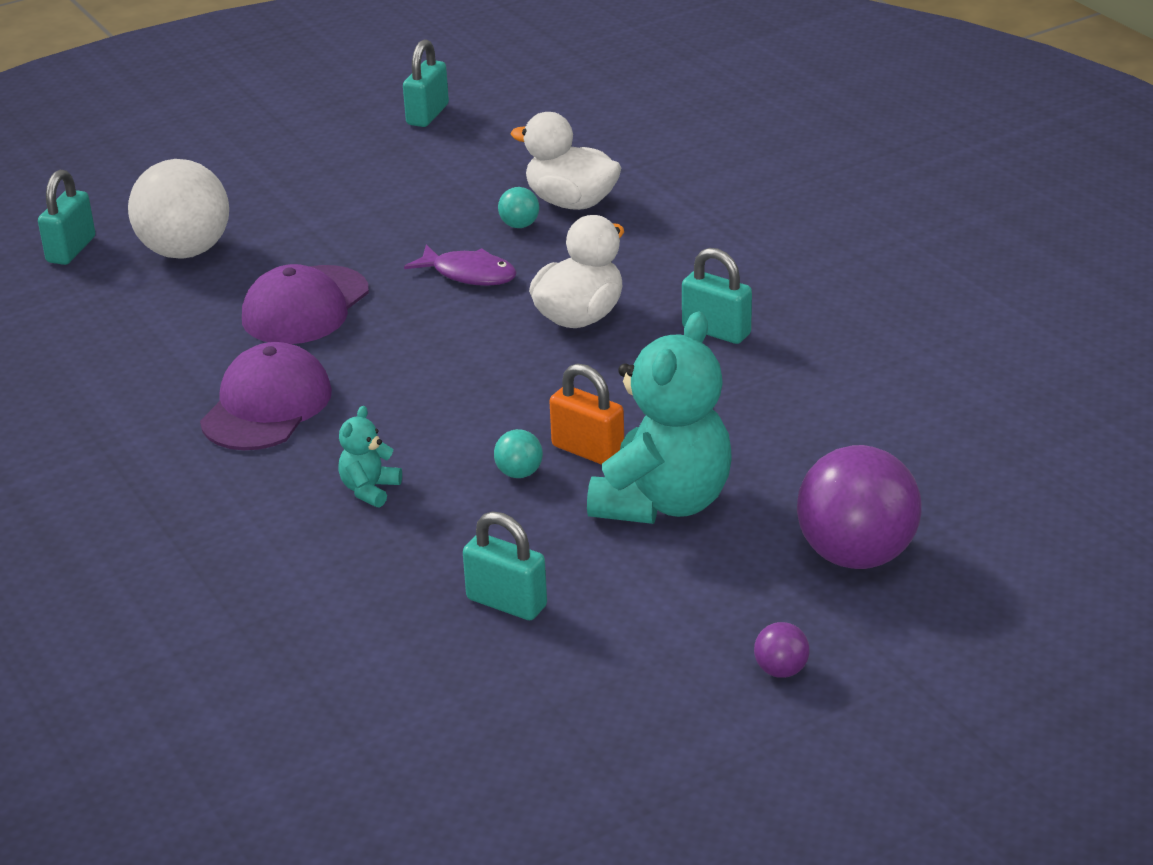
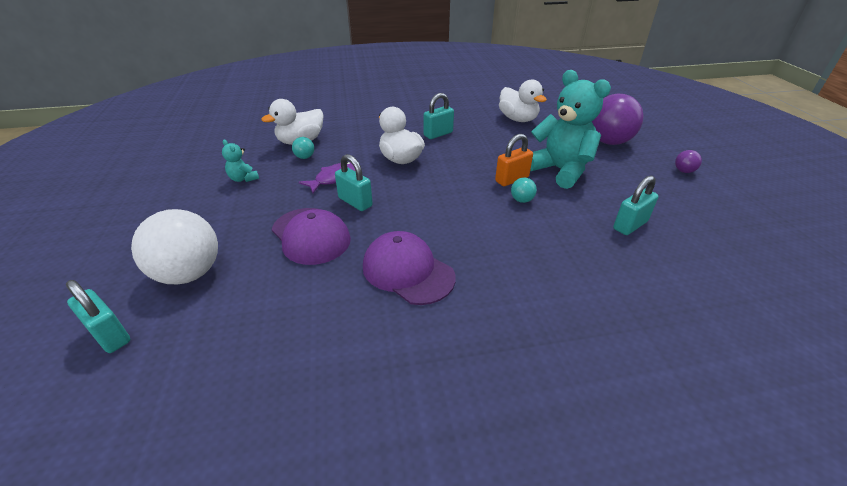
camera: 70 degrees left, 5 degrees up
turquoise teddy bear [338,406,402,508] -> turquoise teddy bear moved to [222,140,259,182]
turquoise padlock [403,39,449,127] -> turquoise padlock moved to [335,154,373,211]
none -> white duck [499,79,547,122]

